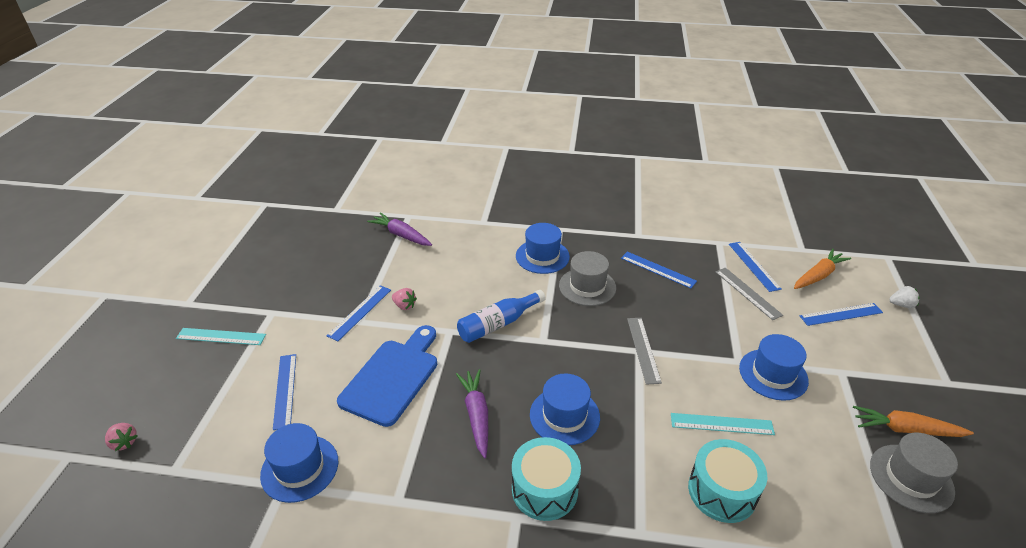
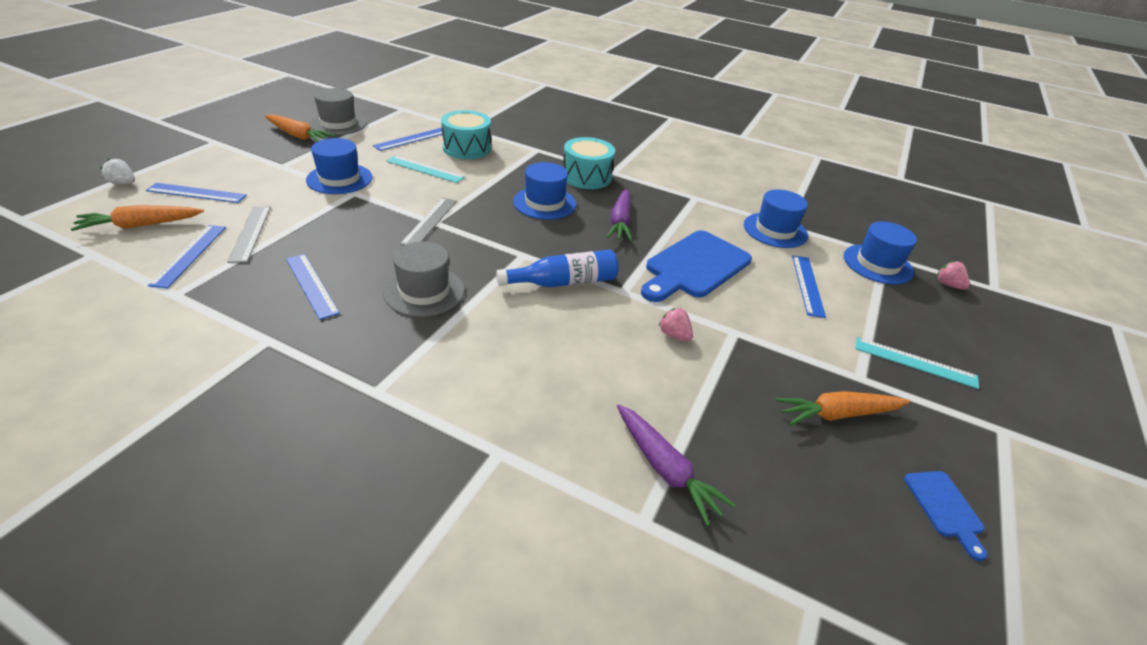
camera: 165 degrees left, 0 degrees up
blue ruler [327,285,391,341] -> blue ruler moved to [373,128,443,151]
blue hat [516,223,570,274] -> blue hat moved to [844,222,917,284]
none -> orange carrot [775,391,910,426]
none -> blue cutting board [904,471,987,561]

